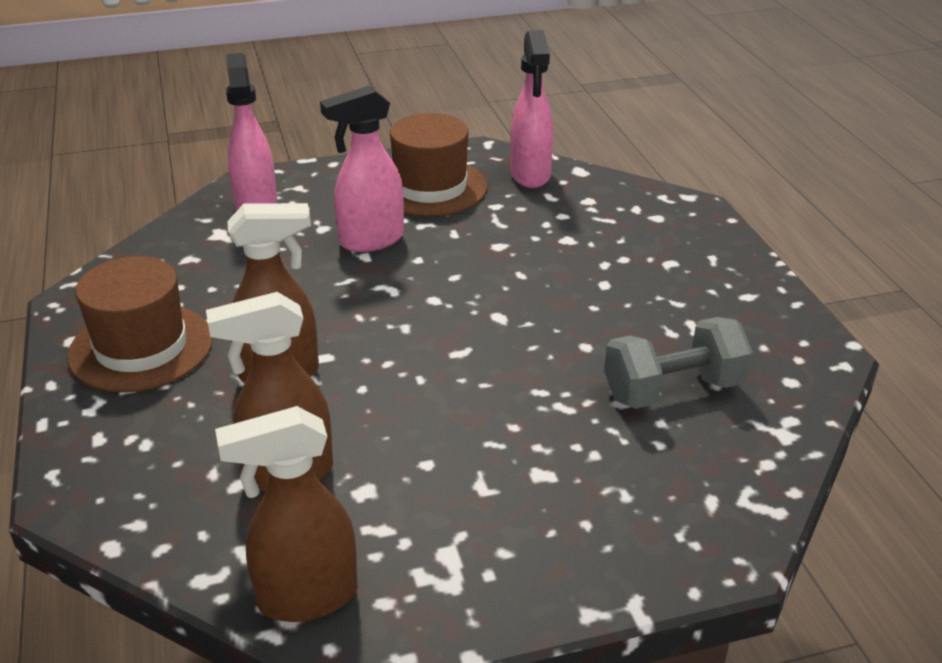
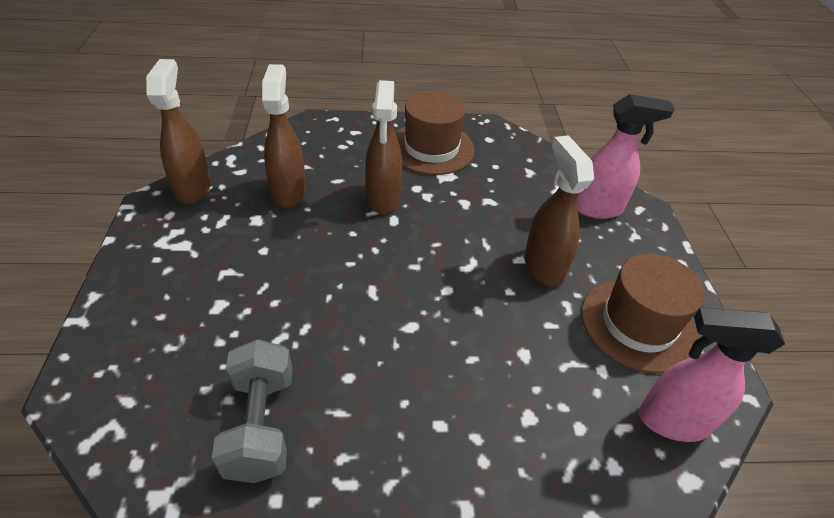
camera: 100 degrees right, 10 degrees up
pink spray bottle [320,86,404,252] -> brown spray bottle [524,135,594,286]

